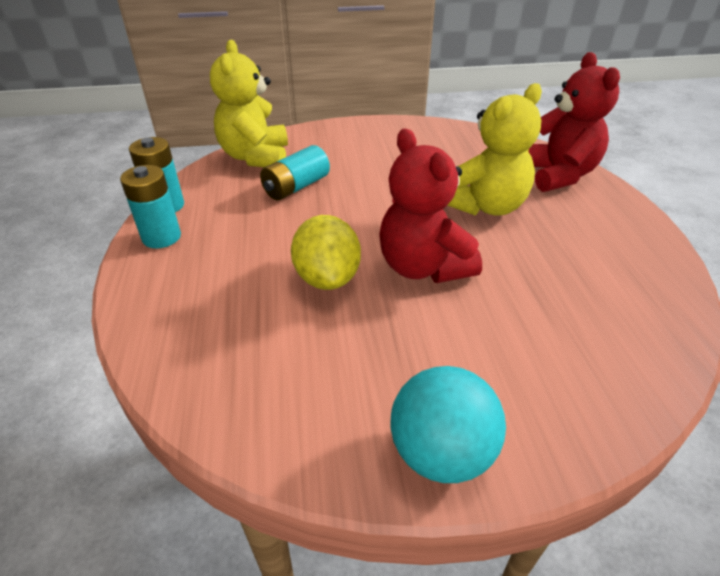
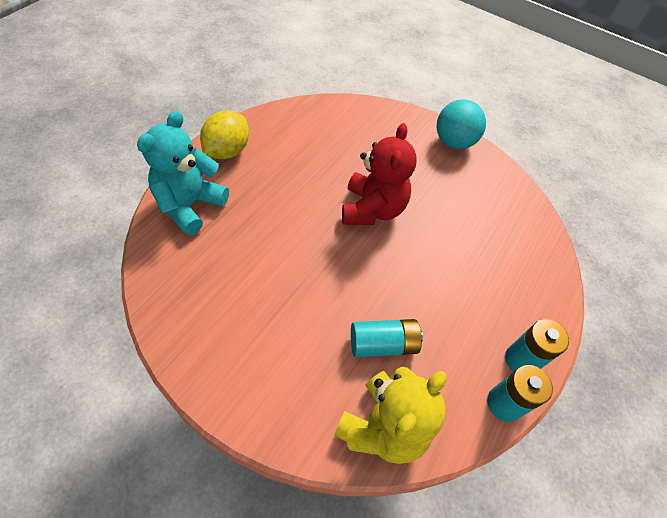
camera: 145 degrees left, 15 degrees up
yellow lemon [291,215,361,290] -> yellow lemon moved to [200,111,249,159]
yellow teddy bear [447,83,542,216] -> none
red teddy bear [529,52,620,192] -> turquoise teddy bear [137,111,229,235]

